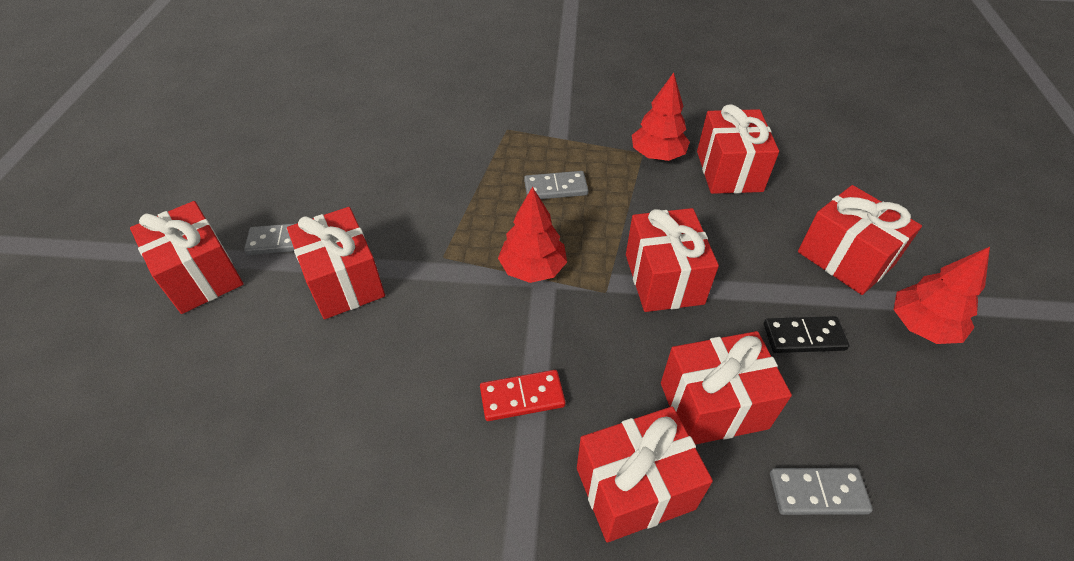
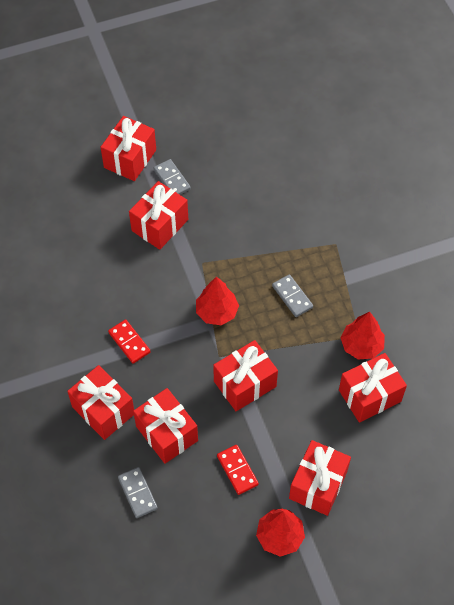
camera: 65 degrees right, 10 degrees up
black domino [764,316,849,353] -> red domino [217,445,259,495]

